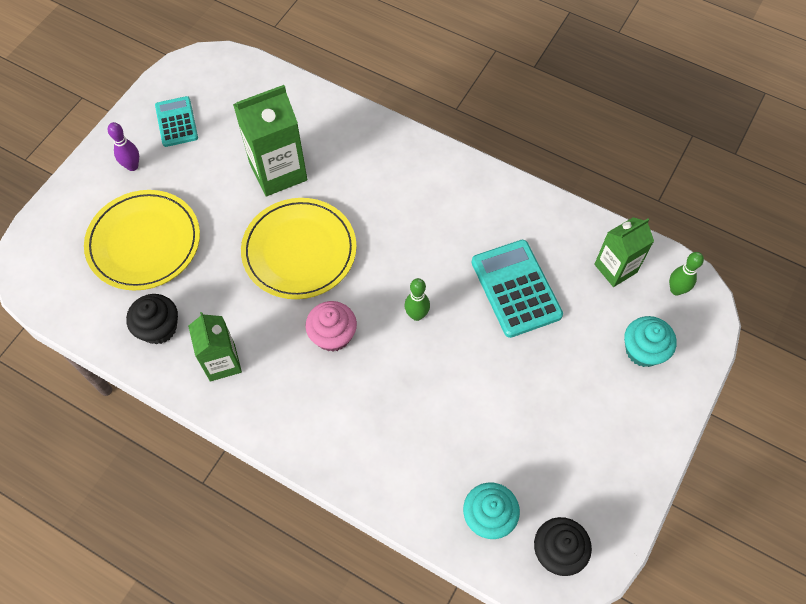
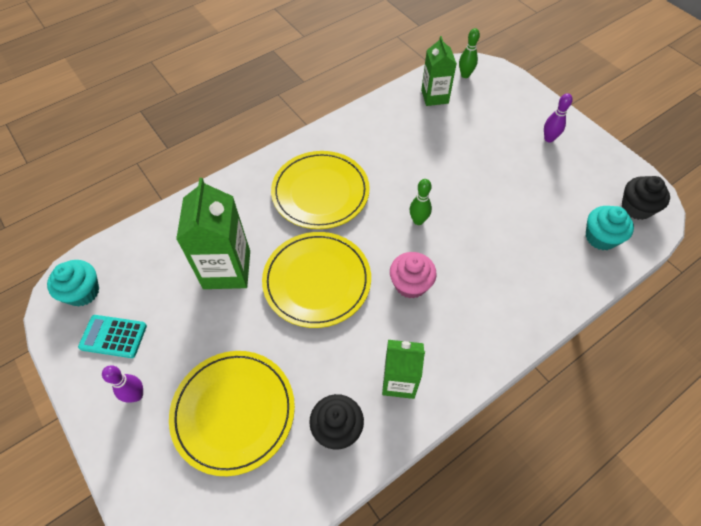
camera: 65 degrees left, 5 degrees down
turquoise calculator [471,240,563,338] -> none
turquoise cupcake [624,316,677,367] -> turquoise cupcake moved to [47,260,99,307]
none -> yellow plate [271,151,370,229]
none -> purple bowling pin [544,93,573,143]

